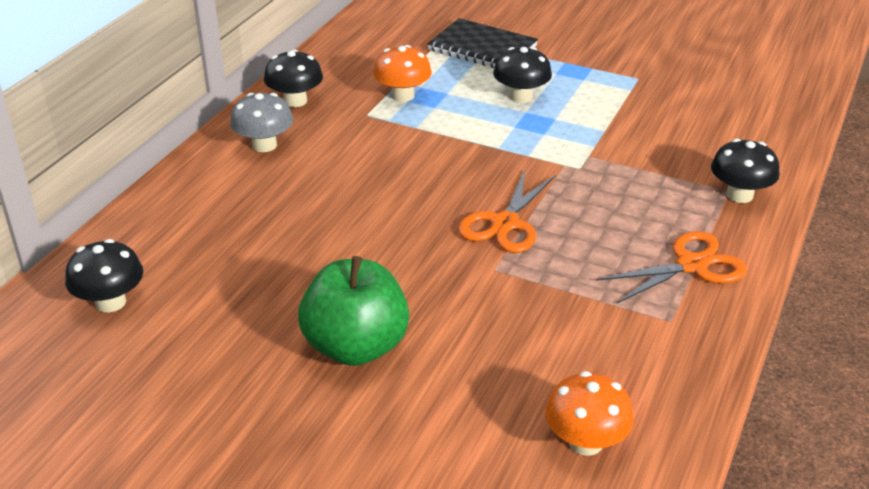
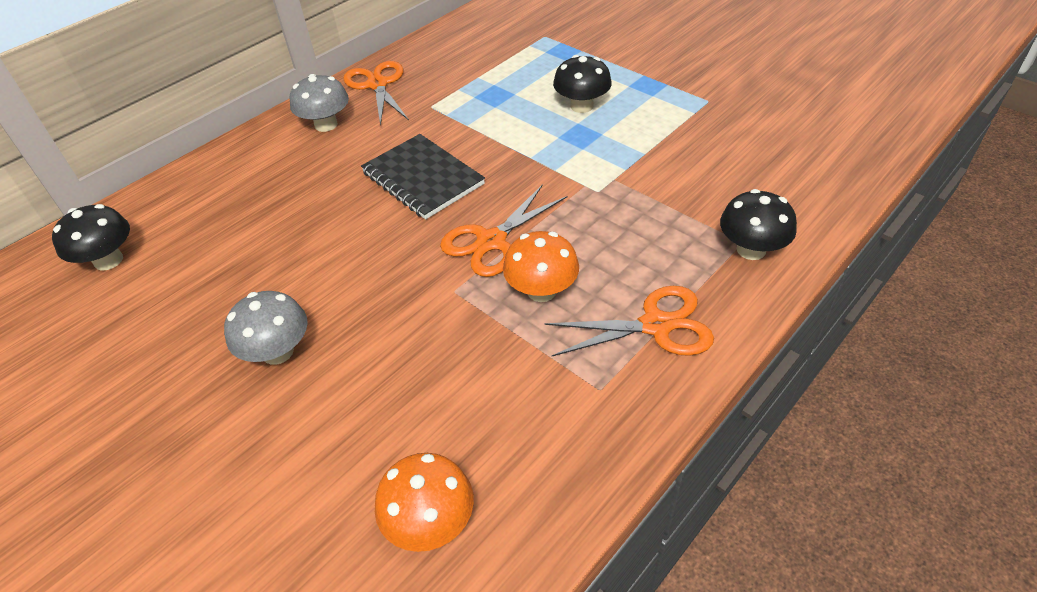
camera: 20 degrees right, 10 degrees up
black mushroom [264,49,323,107] -> orange scissors [343,61,409,126]
green apple [298,256,409,366] -> grey mushroom [224,291,308,365]
orange mushroom [373,45,432,102] -> orange mushroom moved to [503,231,579,302]
black notebook [427,18,538,68] -> black notebook moved to [361,134,485,219]

